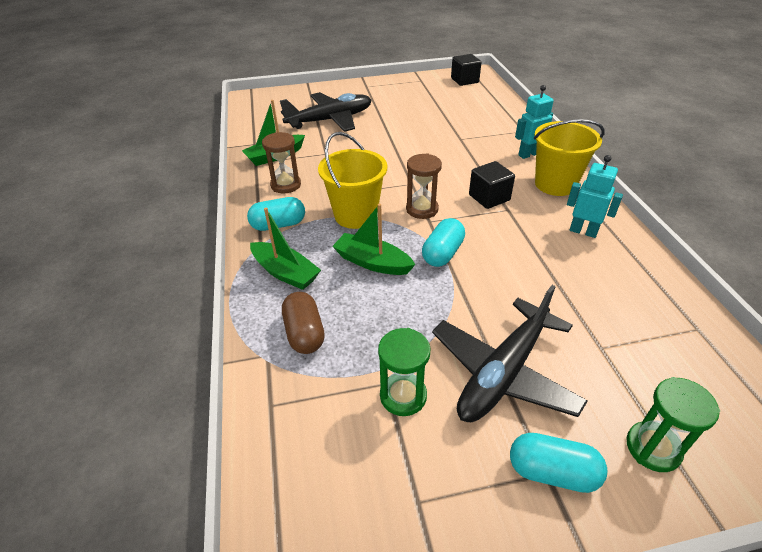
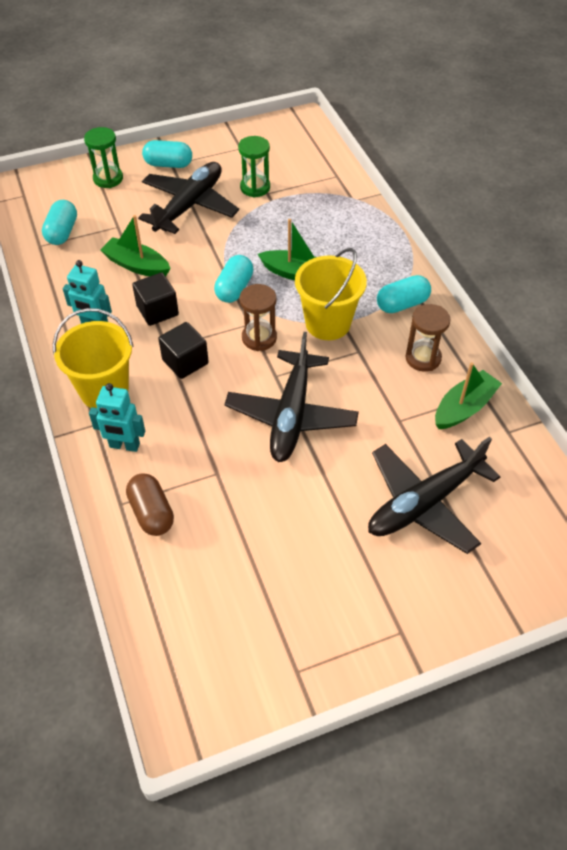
camera: 170 degrees right, 10 degrees up
green boat [250,208,321,290] -> green boat moved to [100,215,171,276]
brown capsule [282,292,325,354] -> brown capsule moved to [126,473,174,536]
black cube [451,54,482,86] -> black cube moved to [132,273,179,326]
turquoise robot [515,85,554,159] -> turquoise robot turned 45 degrees clockwise [89,383,145,452]
none -> turquoise capsule [42,200,77,245]
none -> black plane [224,332,359,462]

